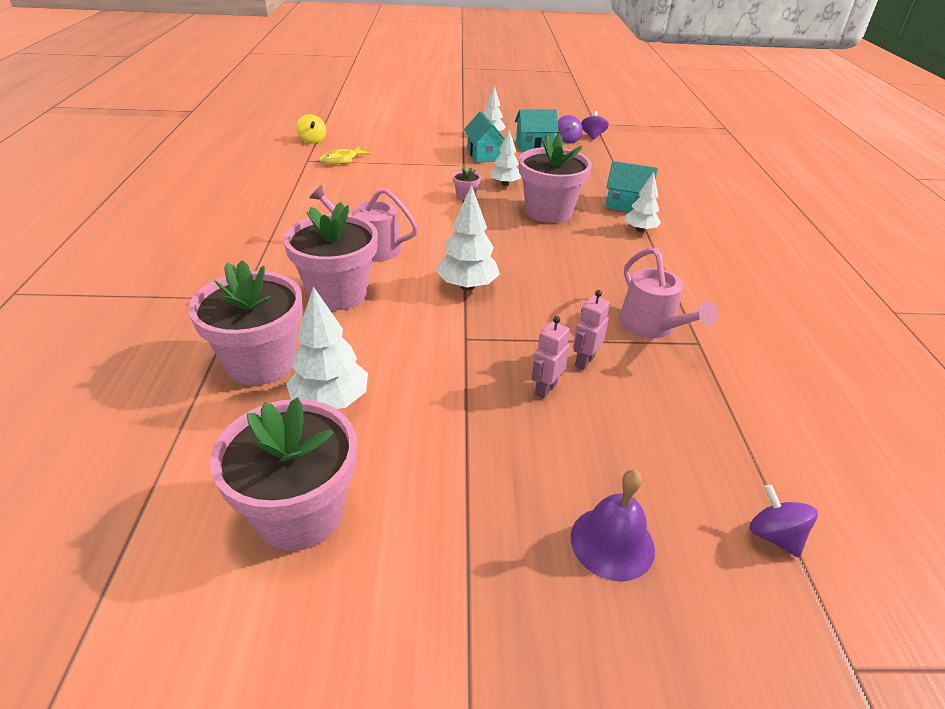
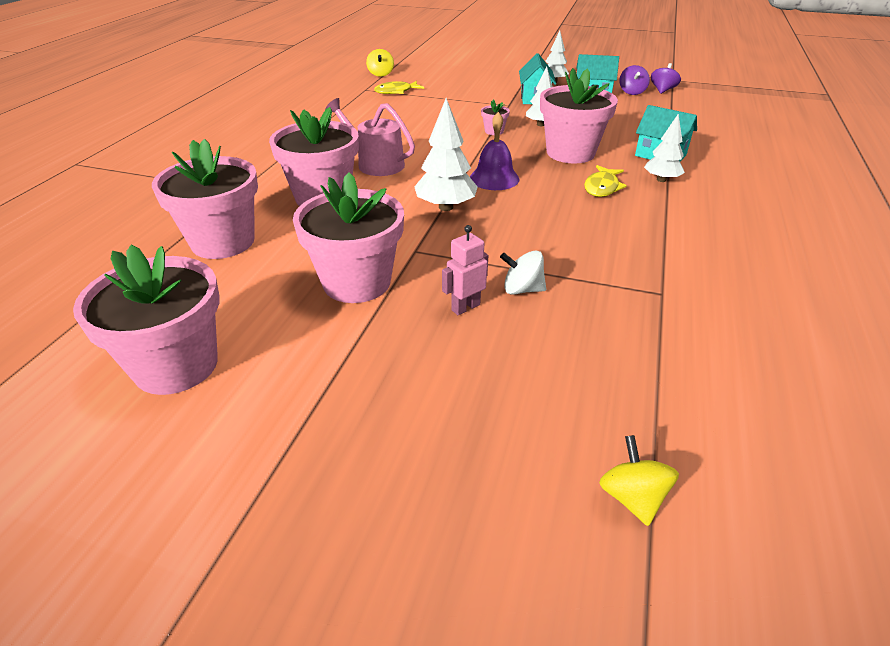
camera: 20 degrees right, 0 degrees up
white tree [286,287,368,409] -> none
purple bell [571,470,655,581] -> purple bell moved to [470,112,520,190]
pink robot [573,290,610,370] -> white spinning top [500,250,546,295]
pink watering can [619,248,719,338] -> none
purple spinning top [750,484,818,558] -> yellow spinning top [599,435,679,526]
none -> pink flower pot [293,172,404,303]
none -> yellow fish [584,165,627,197]

